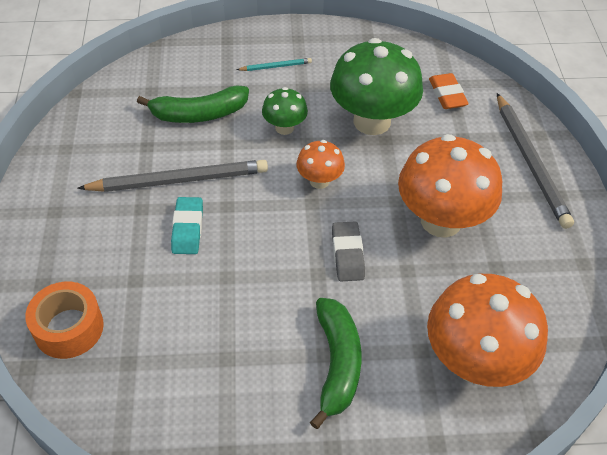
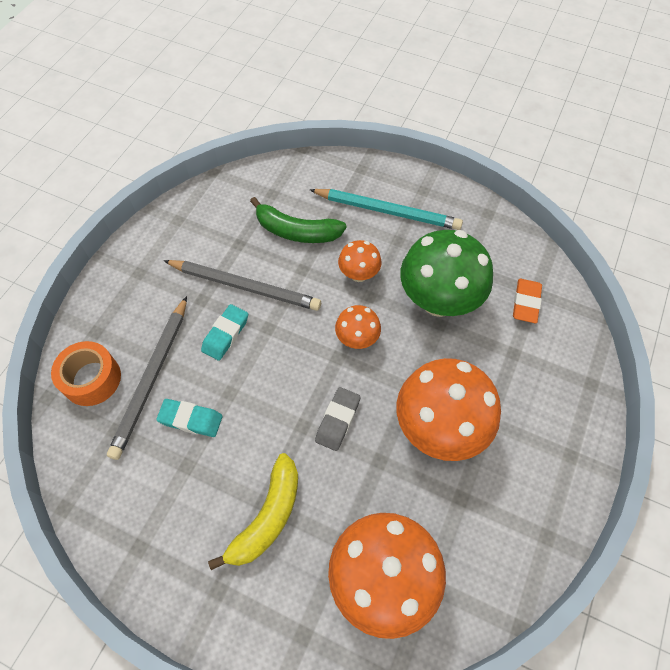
camera: 30 degrees right, 10 degrees up
turquoise pencil [237,58,312,71] -> turquoise pencil [309,189,463,230], size x2.17
green mushroom [262,87,308,135] -> orange mushroom [338,240,382,282]
green banana [310,298,361,429] -> yellow banana [208,453,298,570]
grey pencil [497,93,574,229] -> grey pencil moved to [107,296,187,460]
none -> turquoise eraser [156,399,223,437]

